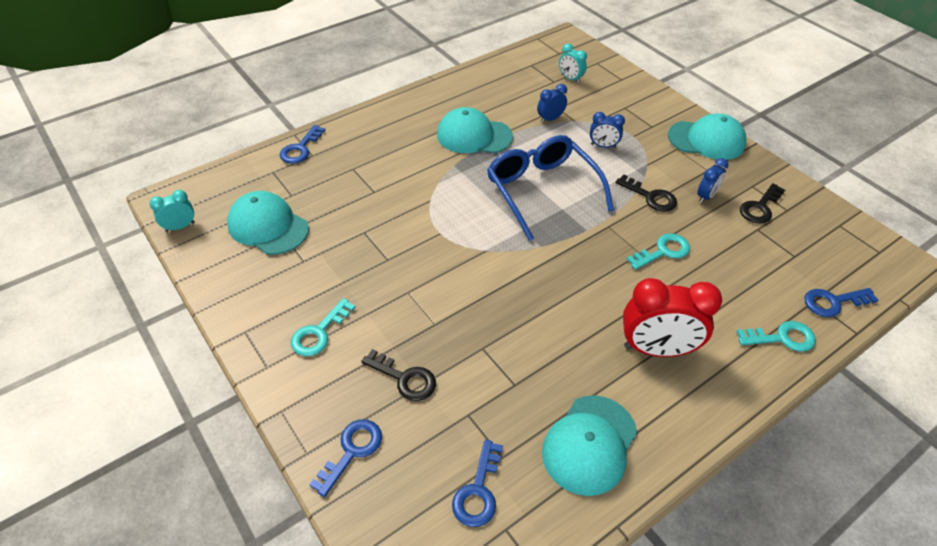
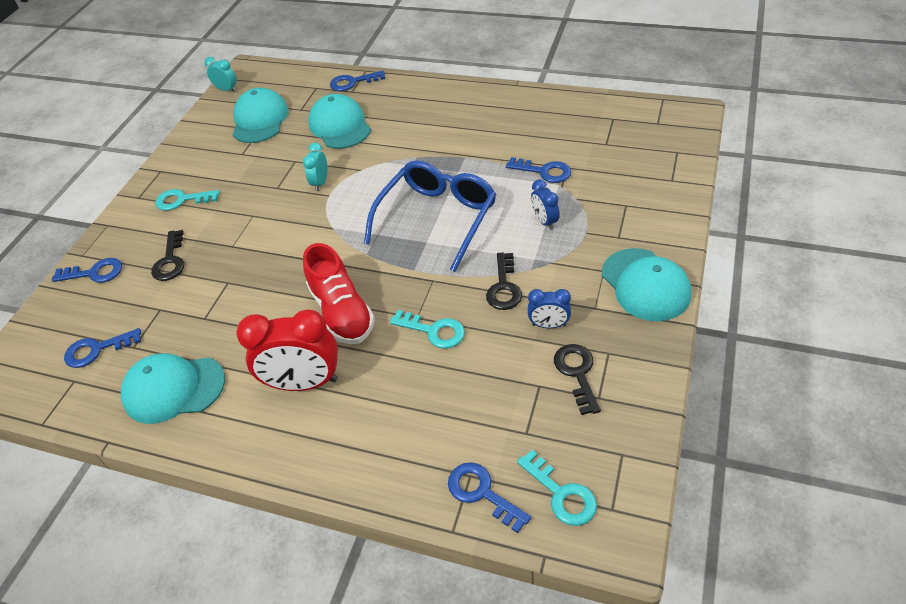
camera: 60 degrees right, 0 degrees up
turquoise cap [437,107,513,153] -> turquoise cap moved to [308,94,371,149]
blue clock [537,84,567,123] -> blue key [506,157,571,183]
turquoise clock [559,43,587,83] -> turquoise clock moved to [303,143,327,191]
red clock [623,278,722,357] -> red clock turned 60 degrees counterclockwise [236,310,338,391]
turquoise key [736,321,816,352] -> turquoise key moved to [517,450,597,526]
black key [740,183,785,224] -> black key turned 75 degrees clockwise [554,344,601,415]
none -> red shoe [303,243,375,344]

